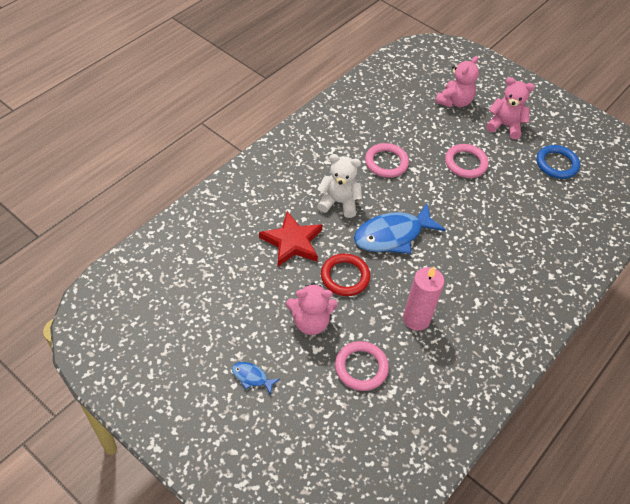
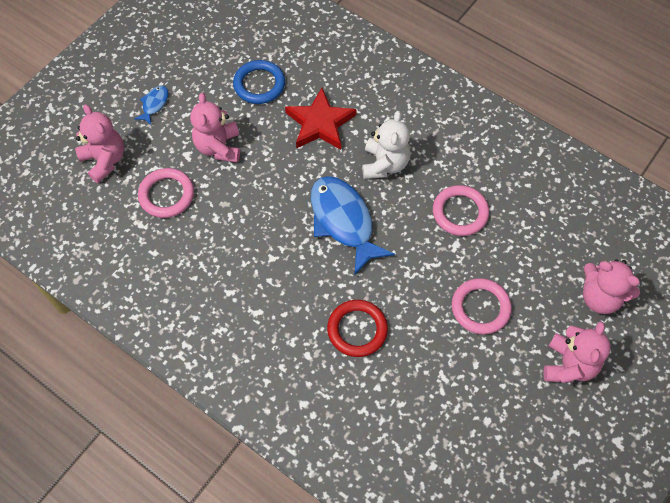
camera: 90 degrees right, 10 degrees up
red ring [321,253,370,296] -> red ring moved to [327,300,388,357]
pink candle [403,266,444,331] -> none
blue ring [537,145,580,179] -> blue ring moved to [233,60,285,104]
none -> pink teddy bear [75,104,124,183]

